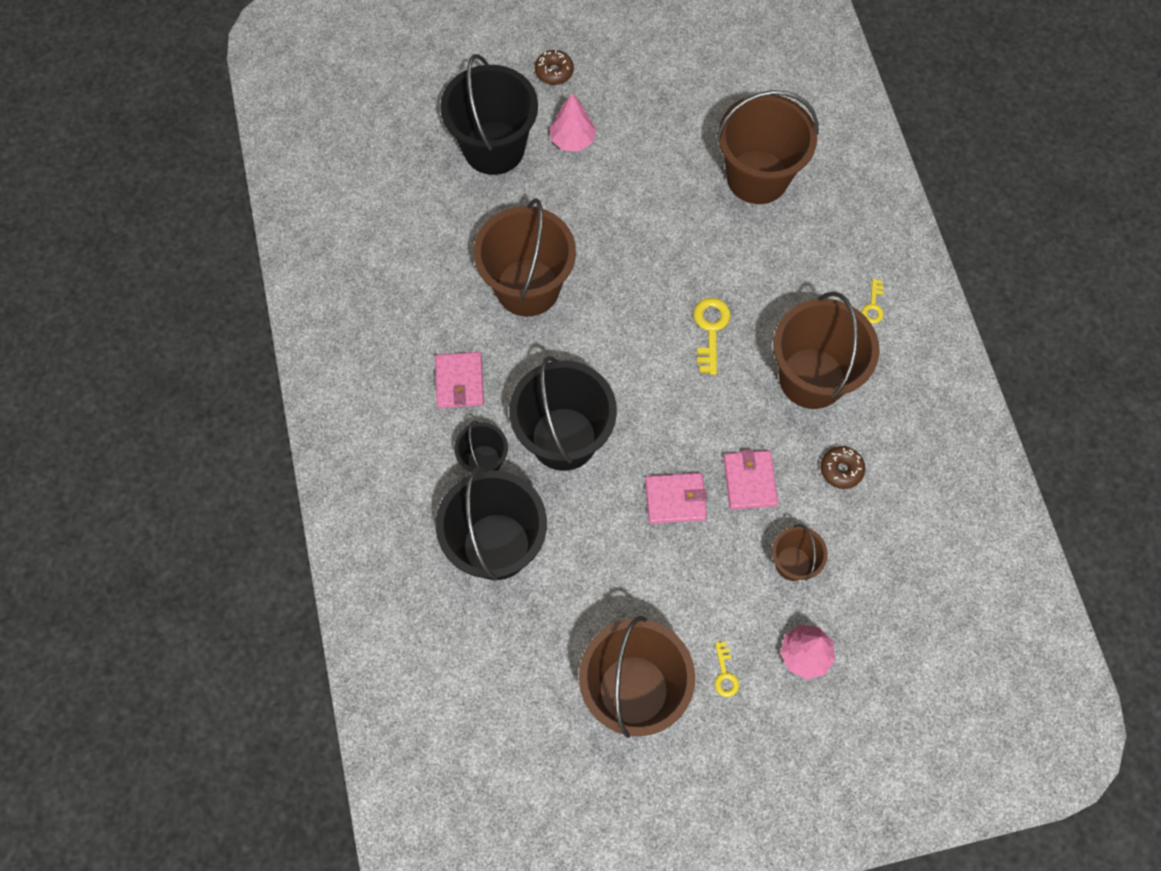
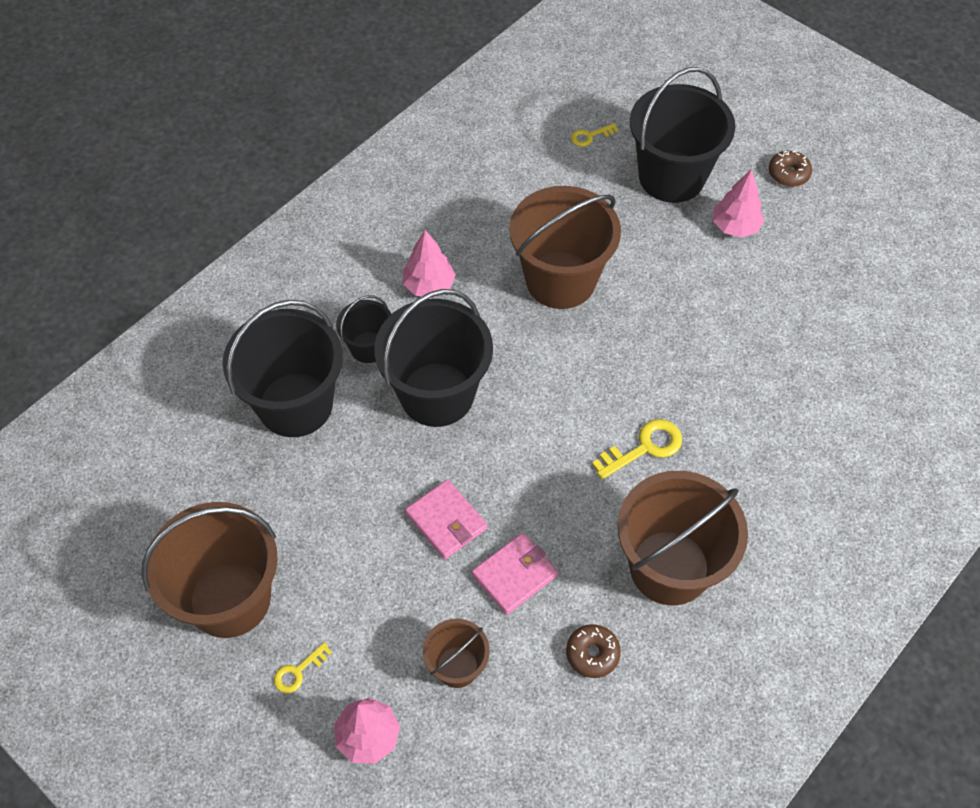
camera: 55 degrees right, 10 degrees down
pink wallet [435,352,484,408] -> pink tree [403,230,456,297]
brown bucket [716,90,818,204] -> none
yellow key [861,279,884,324] -> yellow key moved to [571,123,618,147]

